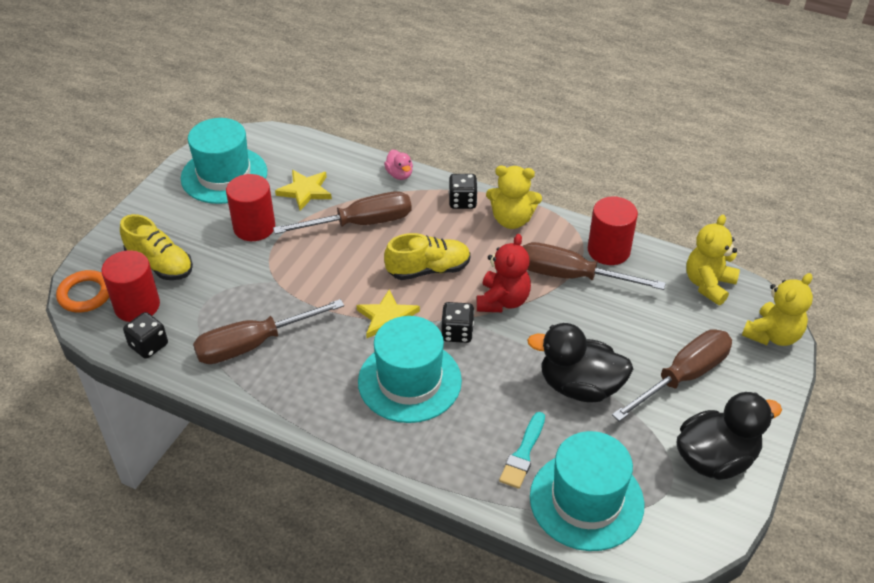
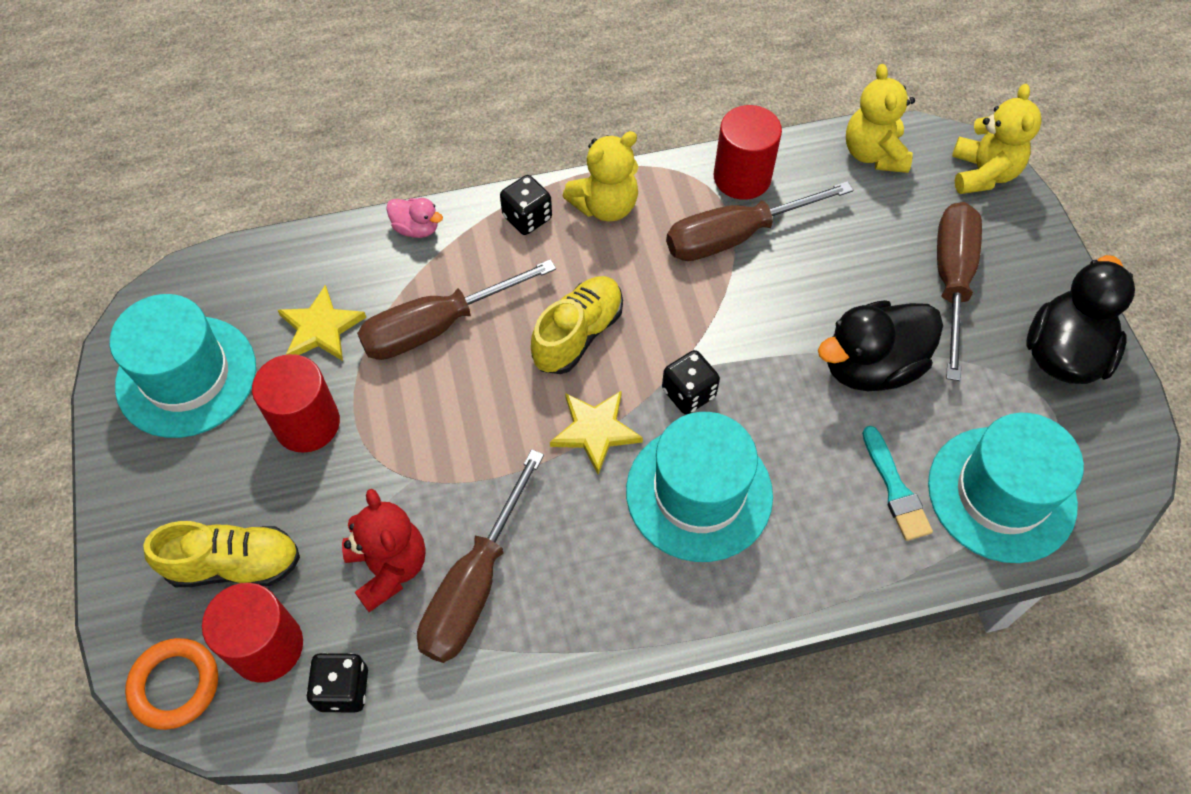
camera: 40 degrees left, 15 degrees up
brown screwdriver [273,191,412,234] -> brown screwdriver turned 150 degrees counterclockwise [357,259,556,360]
red teddy bear [477,234,531,312] -> red teddy bear moved to [342,489,426,612]

